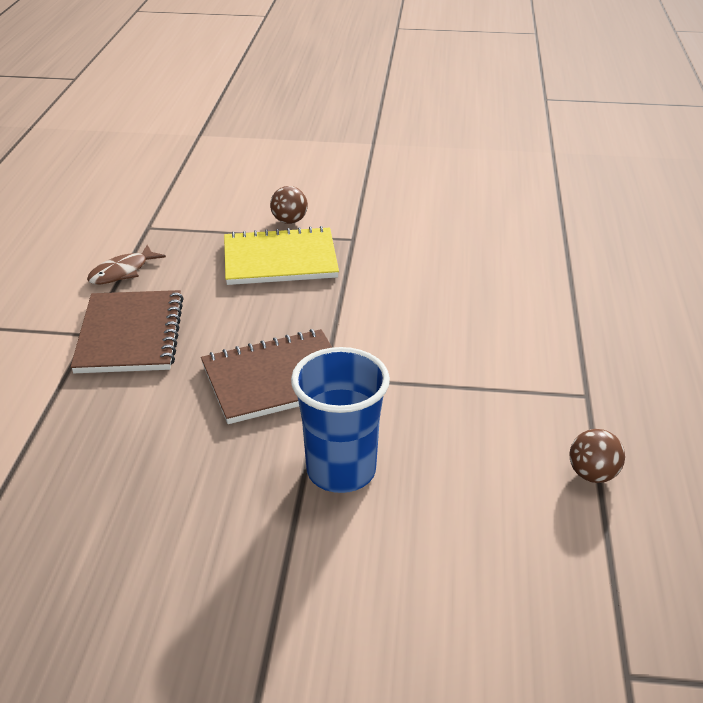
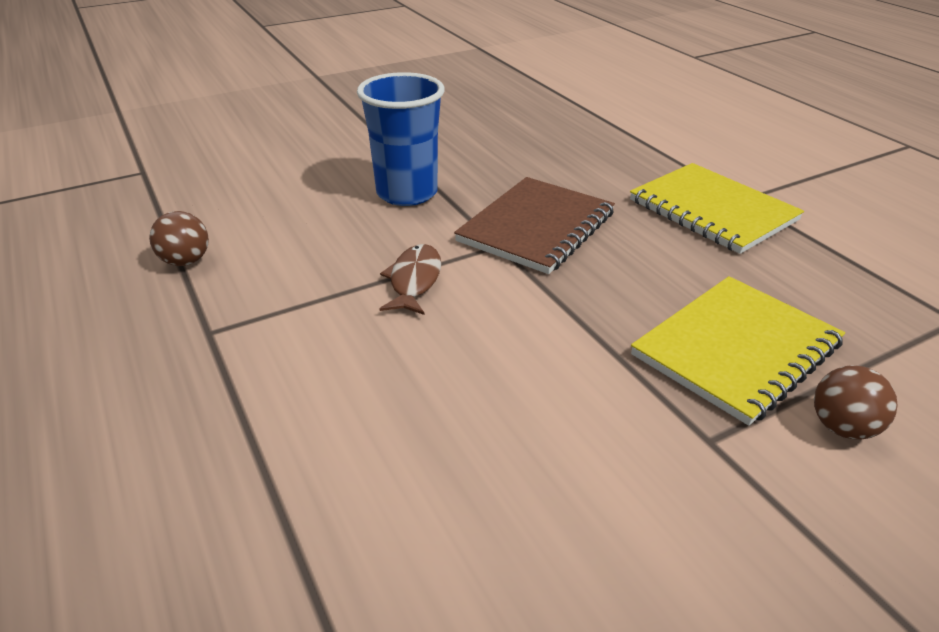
camera: 145 degrees right, 0 degrees up
brown notebook [71,290,184,373] -> yellow notebook [630,163,804,254]
brown fish [87,245,166,284] -> brown fish moved to [380,244,441,315]

